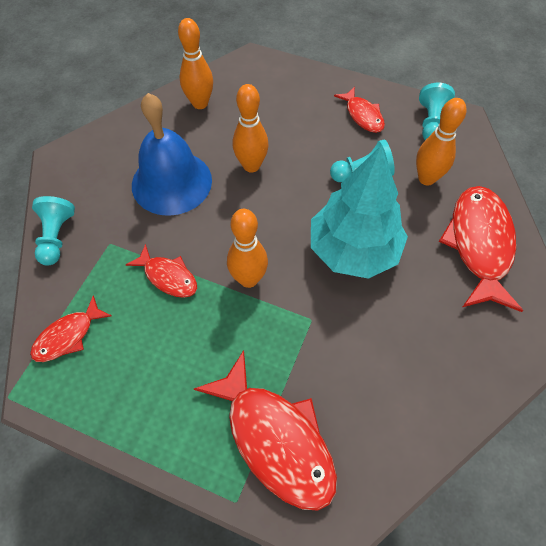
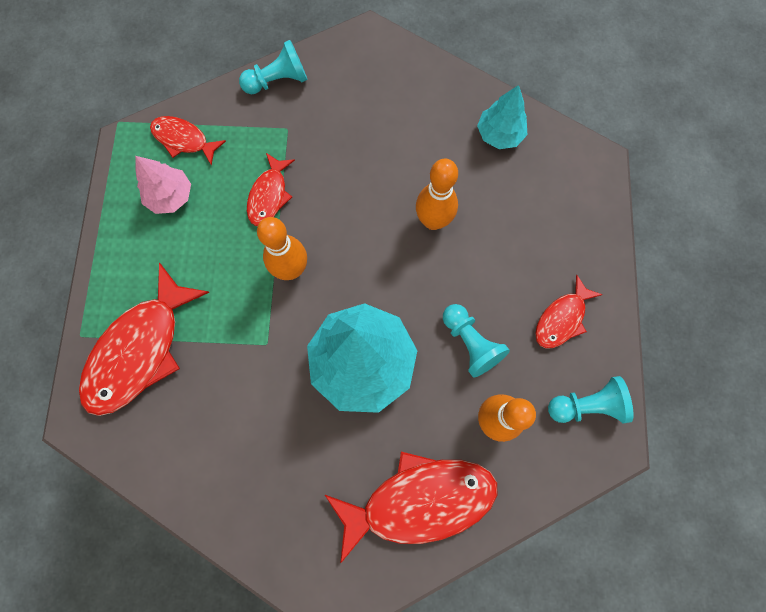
camera: 70 degrees right, 15 degrees up
blue bell [132,93,212,216] -> none
orange bowling pin [178,18,213,109] -> turquoise tree [477,85,527,149]
none -> pink tree [135,156,191,214]

